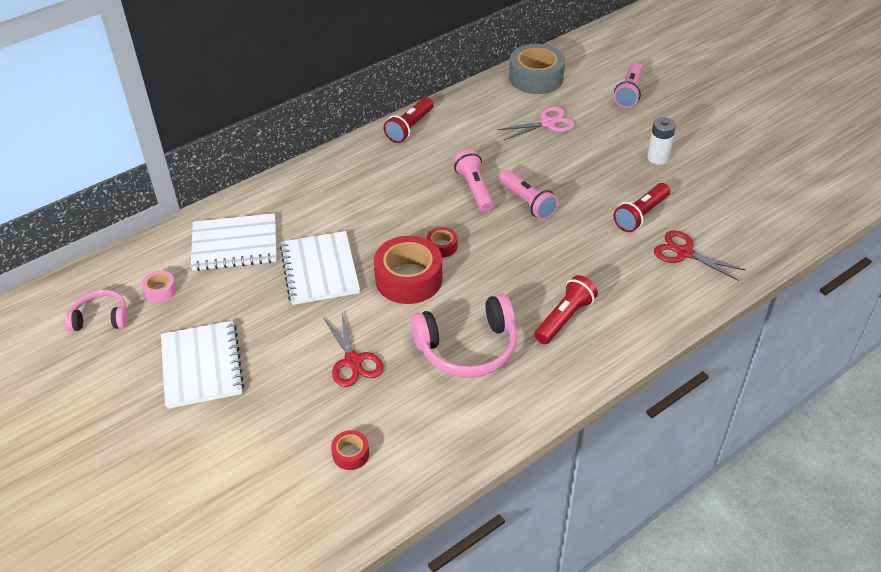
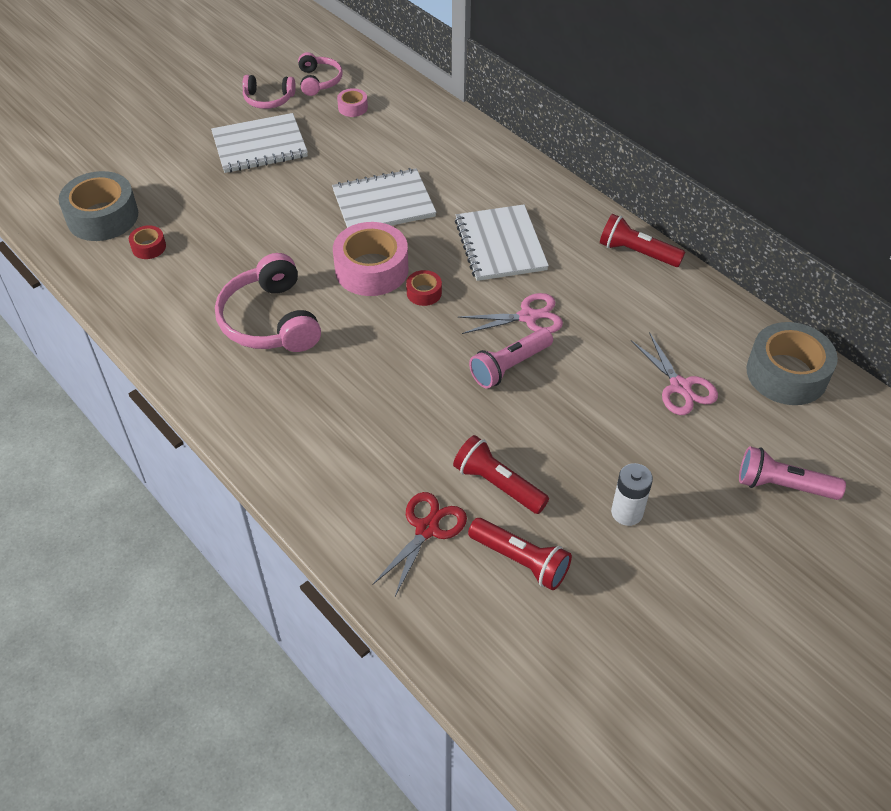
camera: 85 degrees right, 5 degrees up
white notebook [191,213,277,271] -> white notebook moved to [455,204,549,281]
red scissors [324,314,384,387] -> none
red tape [374,236,442,304] -> pink tape [333,222,409,296]
pink flashlight [453,149,494,212] -> pink scissors [458,293,563,334]
red flashlight [534,275,598,344] -> red flashlight moved to [468,518,572,590]
none -> grey tape [58,171,138,241]
none -> pink headphones [242,75,296,109]

